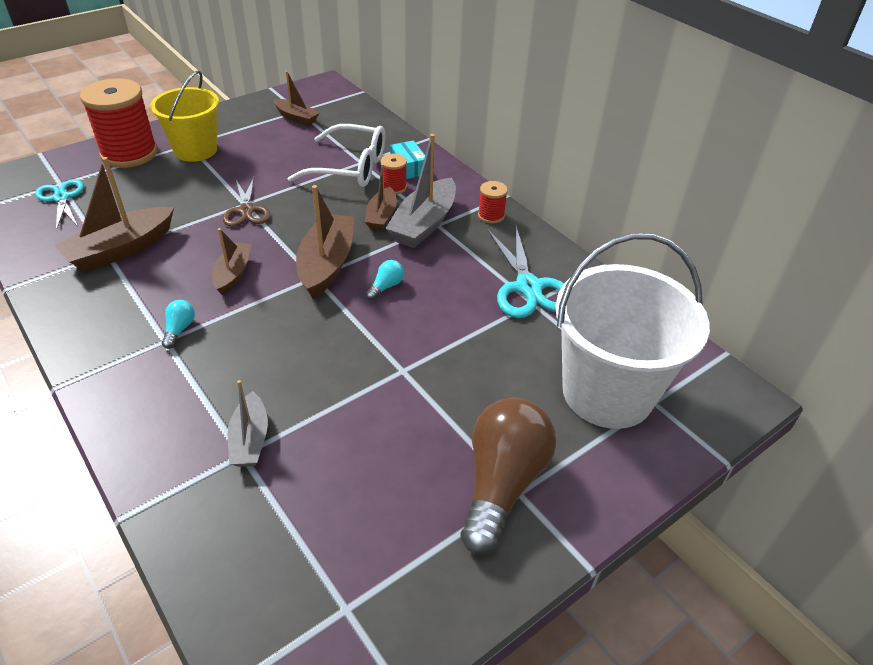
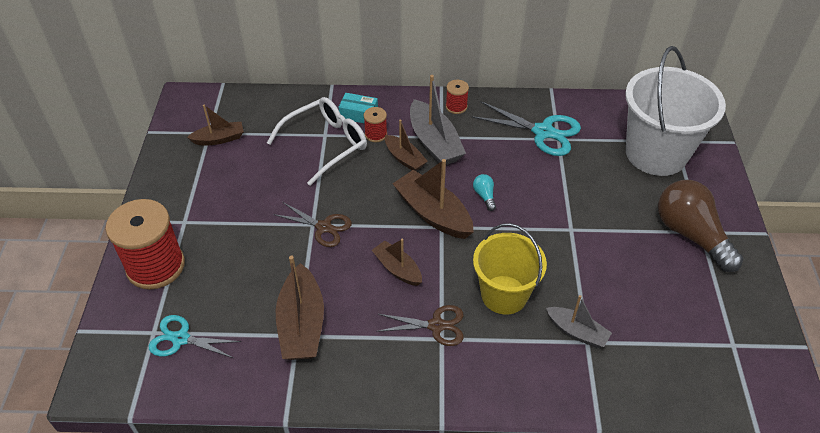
camera: 50 degrees left, 5 degrees up
yellow bucket [150,70,219,162] -> yellow bucket moved to [473,223,547,315]
turquoise light bulb [162,300,195,349] -> brown scissors [376,305,464,346]

